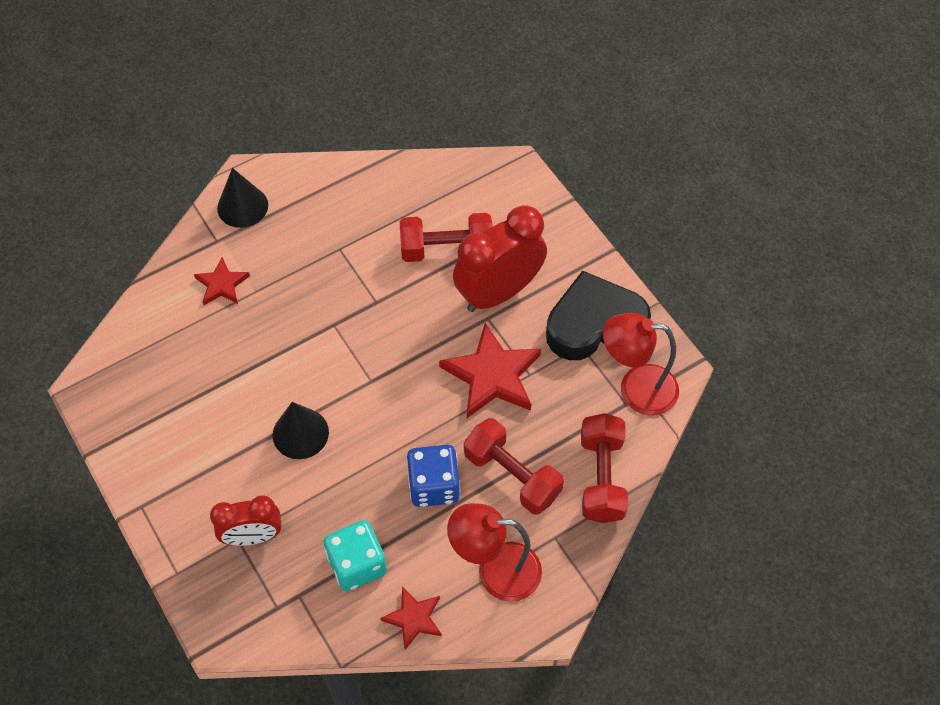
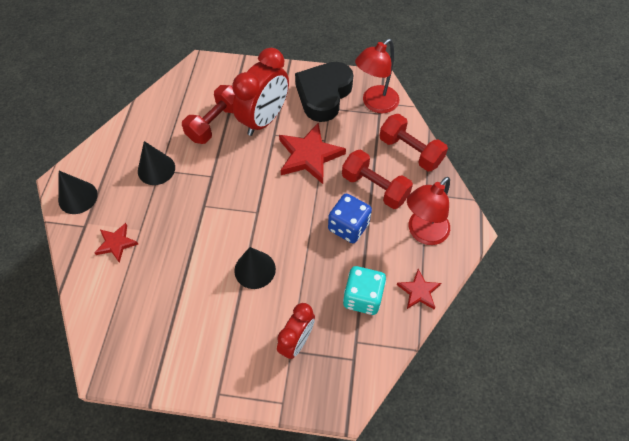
camera: 50 degrees left, 0 degrees up
red clock [453,205,547,312] -> red clock turned 150 degrees counterclockwise [232,48,289,136]
red dumbbell [464,418,564,514] -> red dumbbell turned 45 degrees clockwise [342,150,413,209]
none -> black cone [138,141,175,185]

